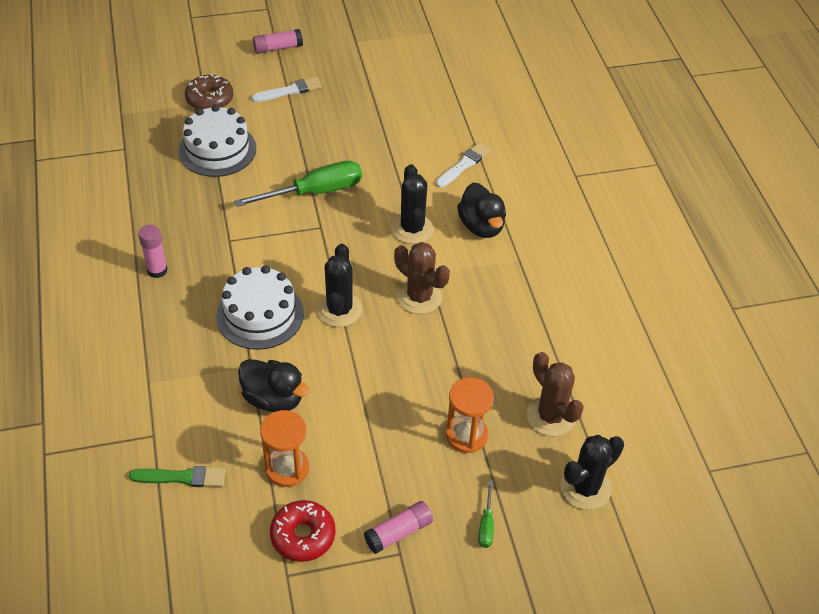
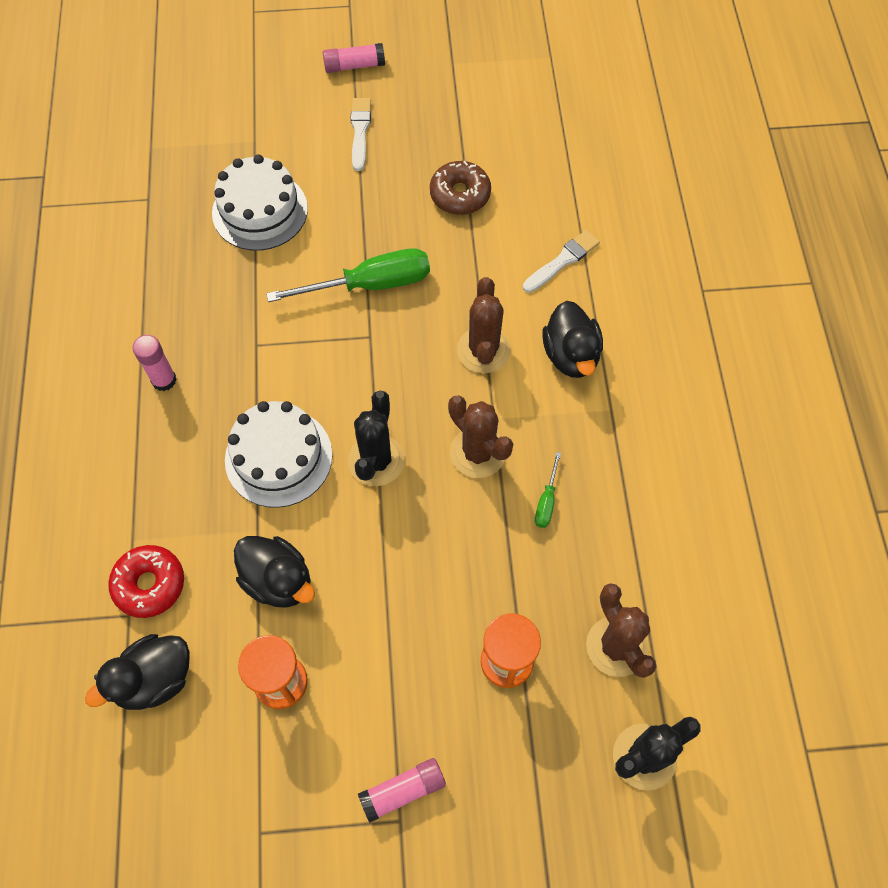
camera: 10 degrees right, 15 degrees up
green brush [129,466,226,487] -> black duck [85,634,190,710]
brown donut [185,74,233,110] -> brown donut moved to [430,161,491,215]
white brush [251,77,322,102] -> white brush turned 75 degrees counterclockwise [350,98,371,171]
red donut [270,500,336,562] -> red donut moved to [108,545,184,618]
black cactus [391,164,434,244] -> brown cactus [457,277,511,373]
green screwdriver [478,480,494,548] -> green screwdriver moved to [535,452,561,528]

